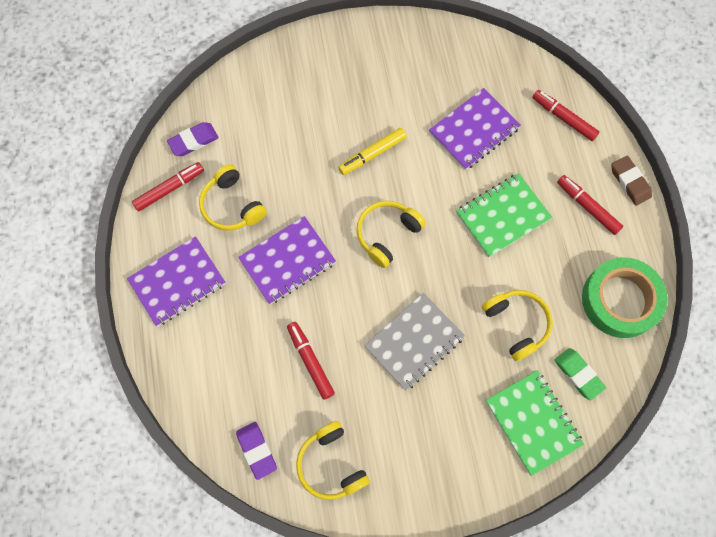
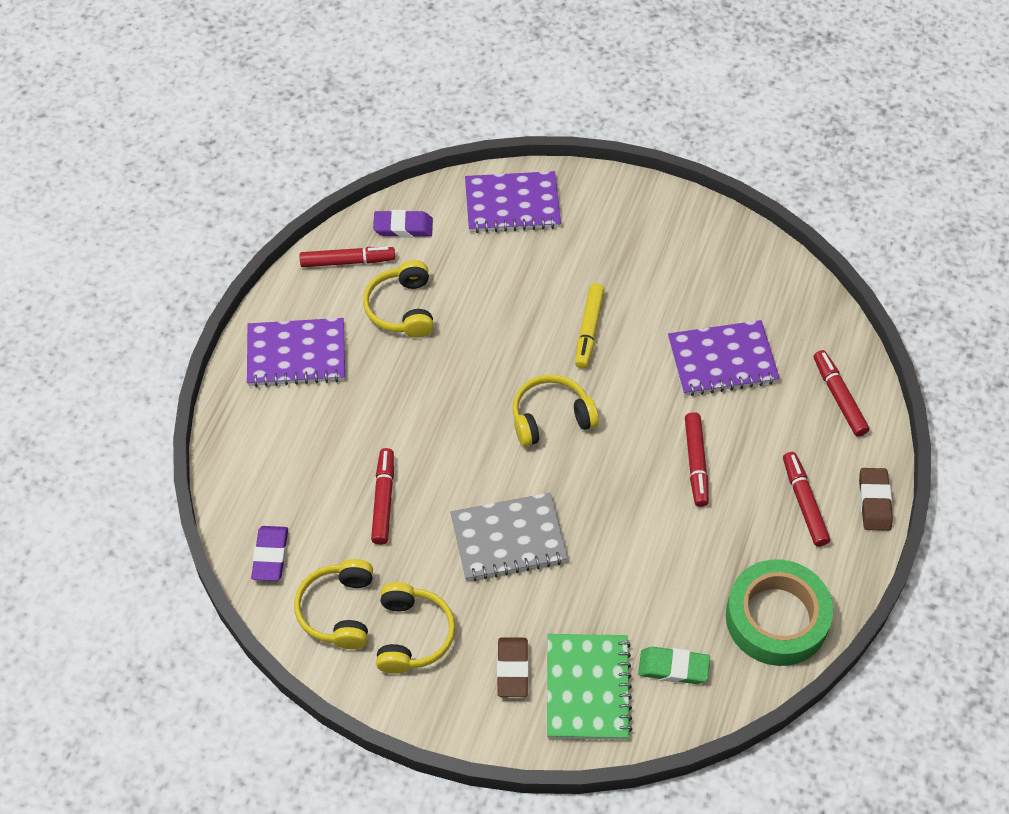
camera: 30 degrees right, 15 degrees down
purple notebook [238,216,336,304] -> purple notebook moved to [465,171,561,233]
yellow marker [338,128,407,175] -> yellow marker turned 75 degrees counterclockwise [575,283,604,369]
green notebook [456,173,552,258] -> red marker [685,412,709,507]
yellow headphones [482,290,553,361] -> yellow headphones moved to [376,582,455,674]
green eraser [554,348,606,400] -> green eraser turned 75 degrees counterclockwise [638,647,710,684]
none -> brown eraser [497,637,529,697]

